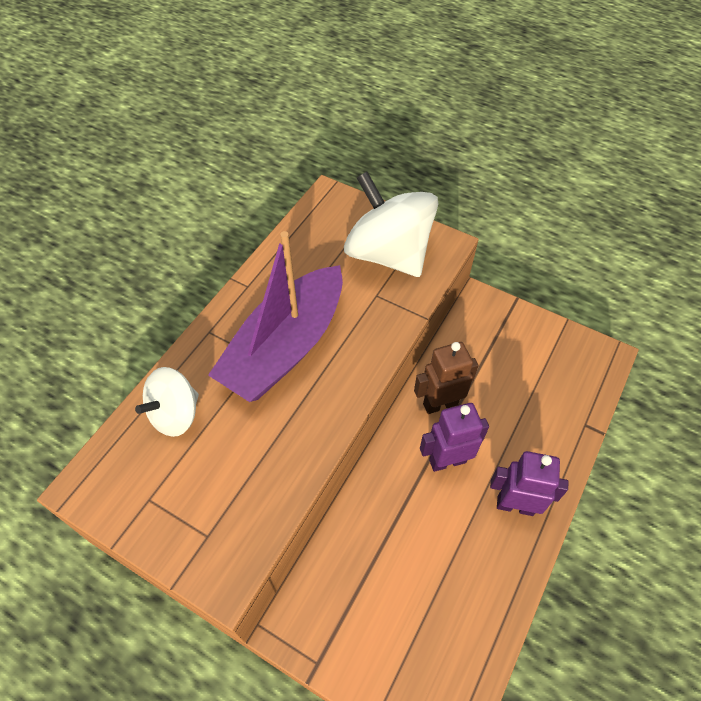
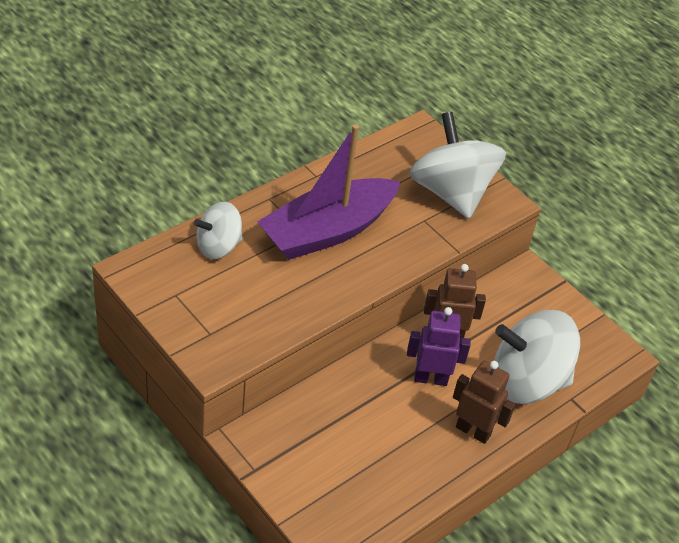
camera: 15 degrees right, 10 degrees down
purple robot [490,451,568,516] -> brown robot [453,361,515,444]
none -> white spinning top [494,310,580,404]

